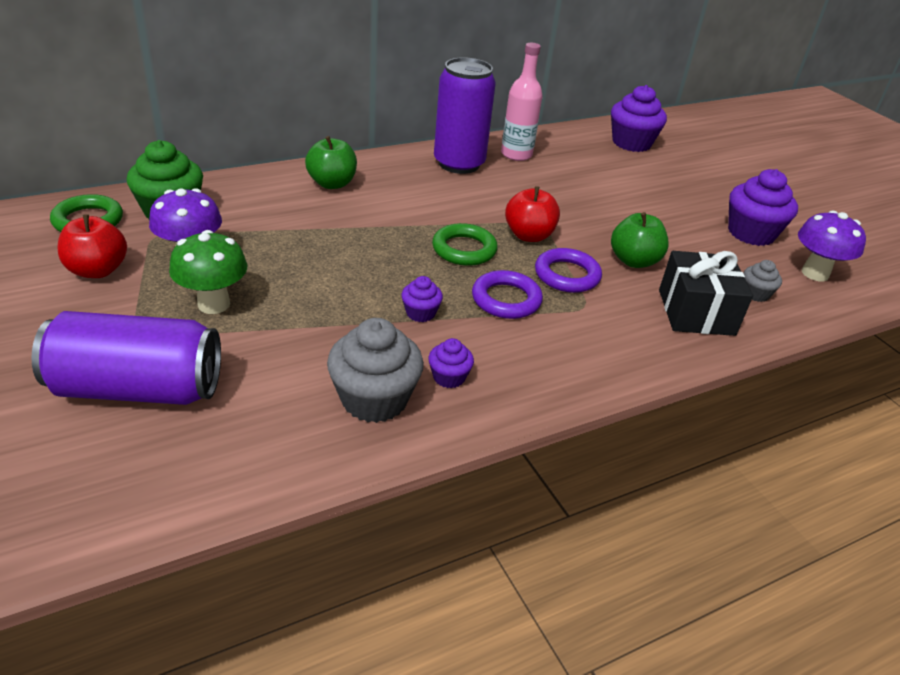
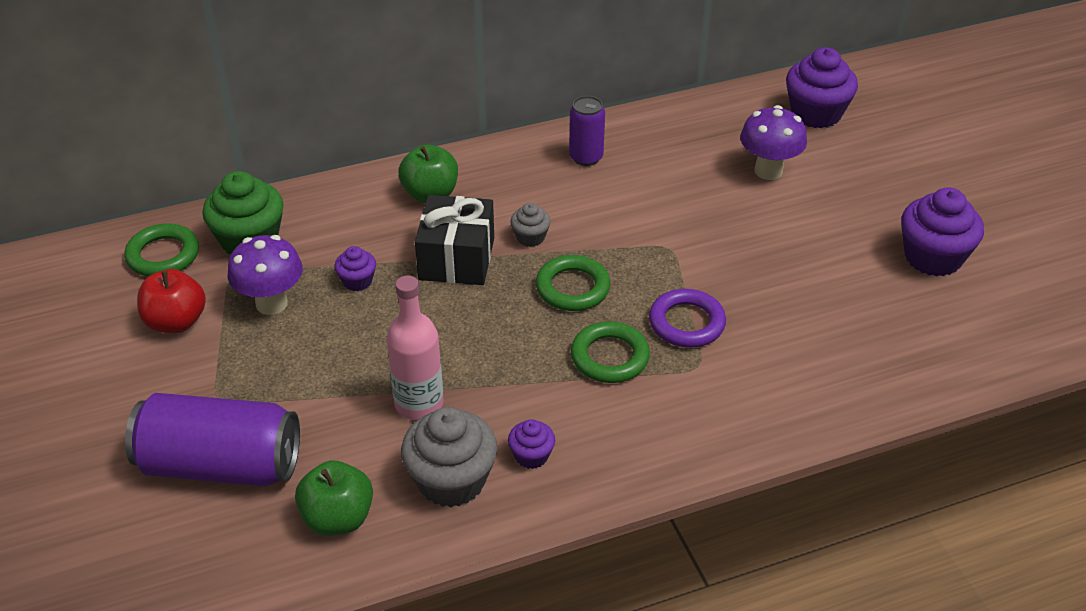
camera: 10 degrees right, 5 degrees up
green mushroom [169,230,247,314] -> none
purple cupcake [401,276,443,322] -> purple cupcake moved to [334,246,376,291]
purple can [434,57,496,174] -> purple can [569,96,605,166], size x0.54
purple ring [472,270,543,319] -> green ring [571,321,650,383]
pink bottle [501,43,542,161] -> pink bottle moved to [386,276,444,420]
red apple [505,186,560,242] -> none
green apple [611,212,669,268] -> green apple moved to [295,461,373,536]
black gift [659,251,753,336] -> black gift moved to [415,195,494,285]
grey cupcake [744,260,782,302] -> grey cupcake moved to [510,203,551,247]
purple mushroom [798,211,866,281] -> purple mushroom moved to [740,105,807,180]

